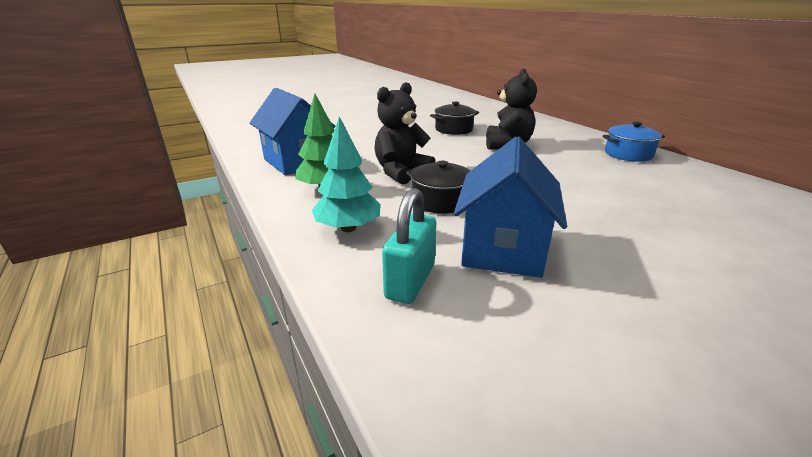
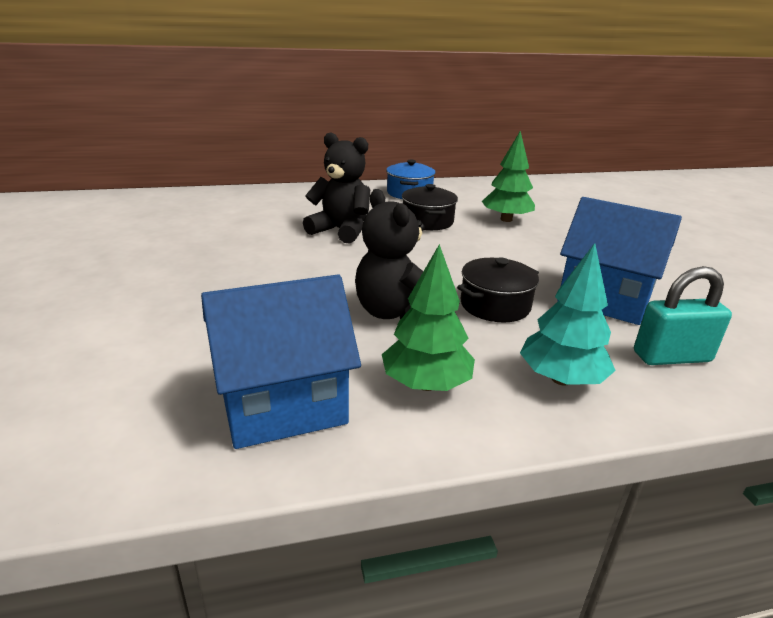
camera: 75 degrees left, 0 degrees up
turquoise padlock [382,188,436,304] -> turquoise padlock turned 45 degrees counterclockwise [634,266,732,365]
black pot [430,101,479,135] -> black pot moved to [402,184,458,230]
none -> green tree [482,131,535,222]

